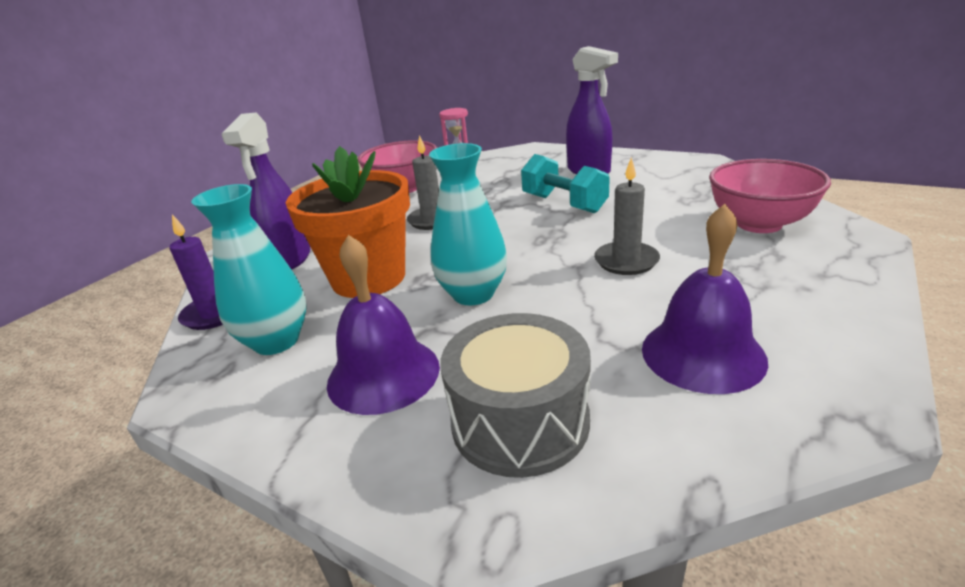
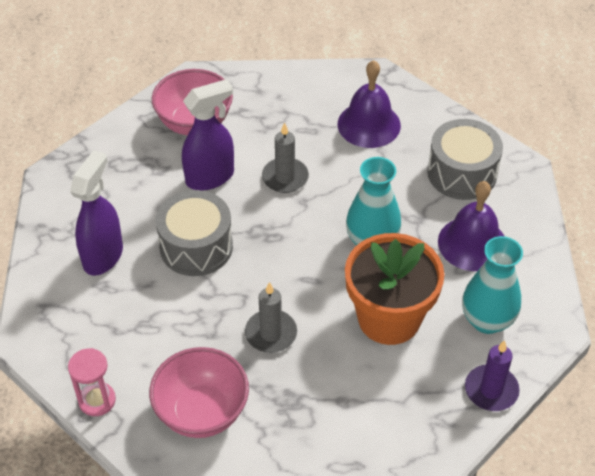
camera: 125 degrees left, 20 degrees up
purple spray bottle [222,112,311,270] -> purple spray bottle moved to [182,79,234,191]
turquoise dumbbell [521,154,610,213] -> grey drum [155,190,233,276]

